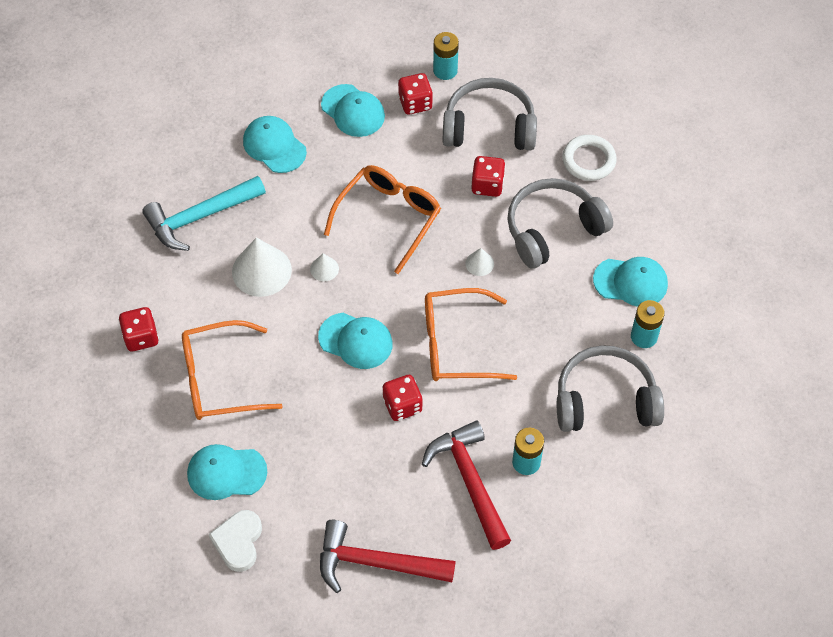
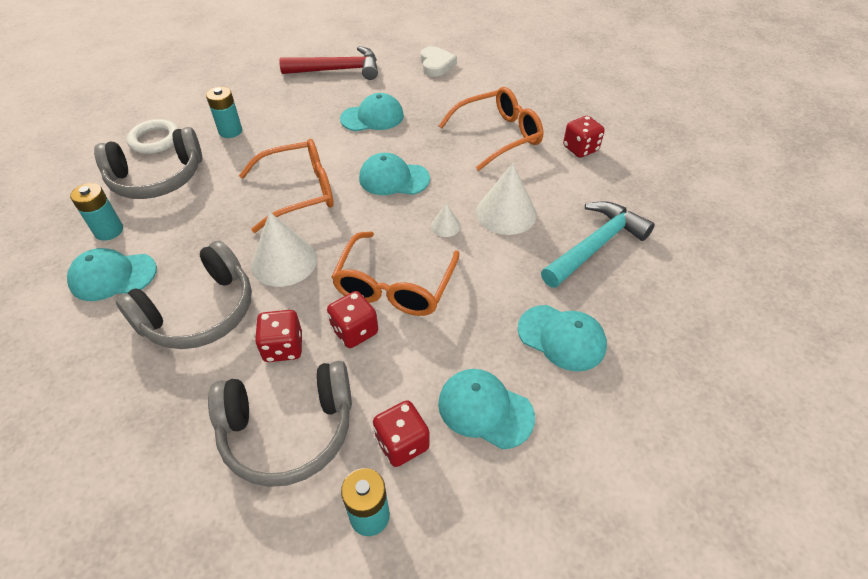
camera: 165 degrees right, 10 degrees down
turquoise cap [187,444,267,500] -> turquoise cap moved to [340,93,404,131]
red dice [383,375,423,421] -> red dice moved to [327,291,378,348]
red hammer [422,420,511,550] -> none
white cone [465,248,494,276] -> white cone [251,212,317,287], size x2.07
white ring [562,135,617,181] -> white ring moved to [126,119,179,154]

